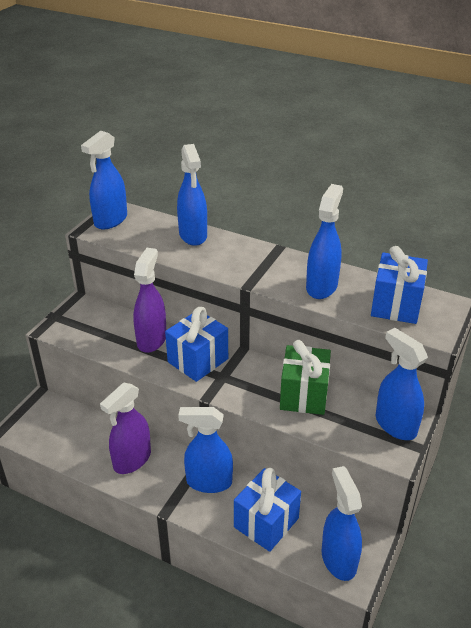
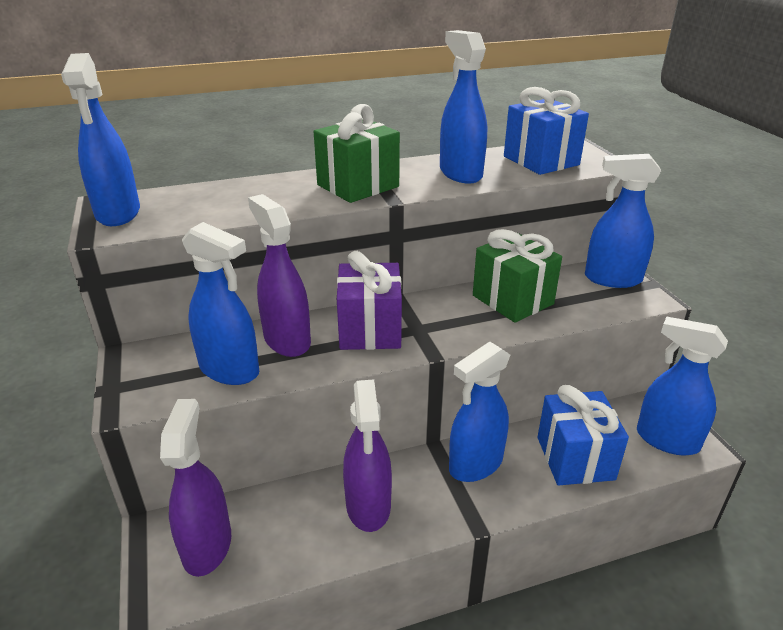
camera: 45 degrees left, 5 degrees down
blue gift [165,307,228,382] -> purple gift [337,251,402,350]
blue spray bottle [177,144,207,246] -> blue spray bottle moved to [182,222,259,385]
none -> purple spray bottle [160,399,231,577]
none -> green gift [314,104,400,203]

